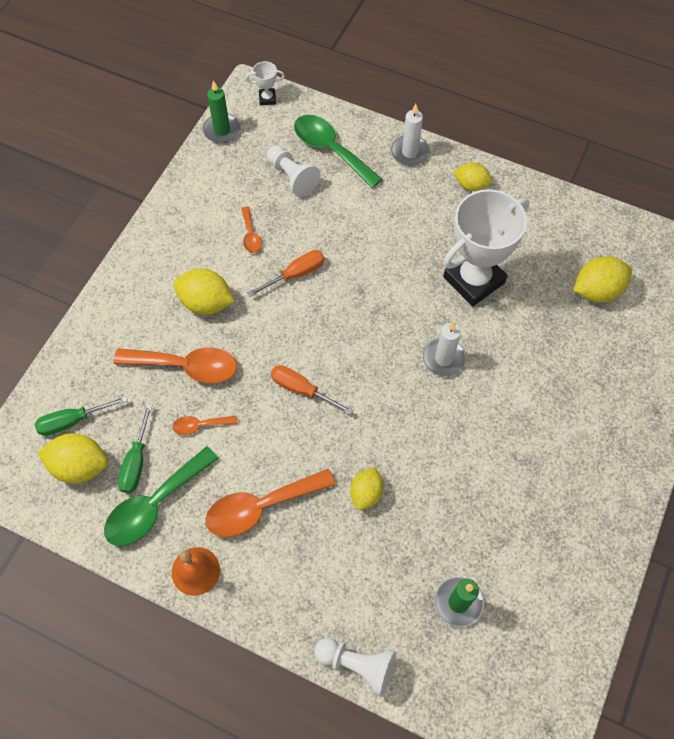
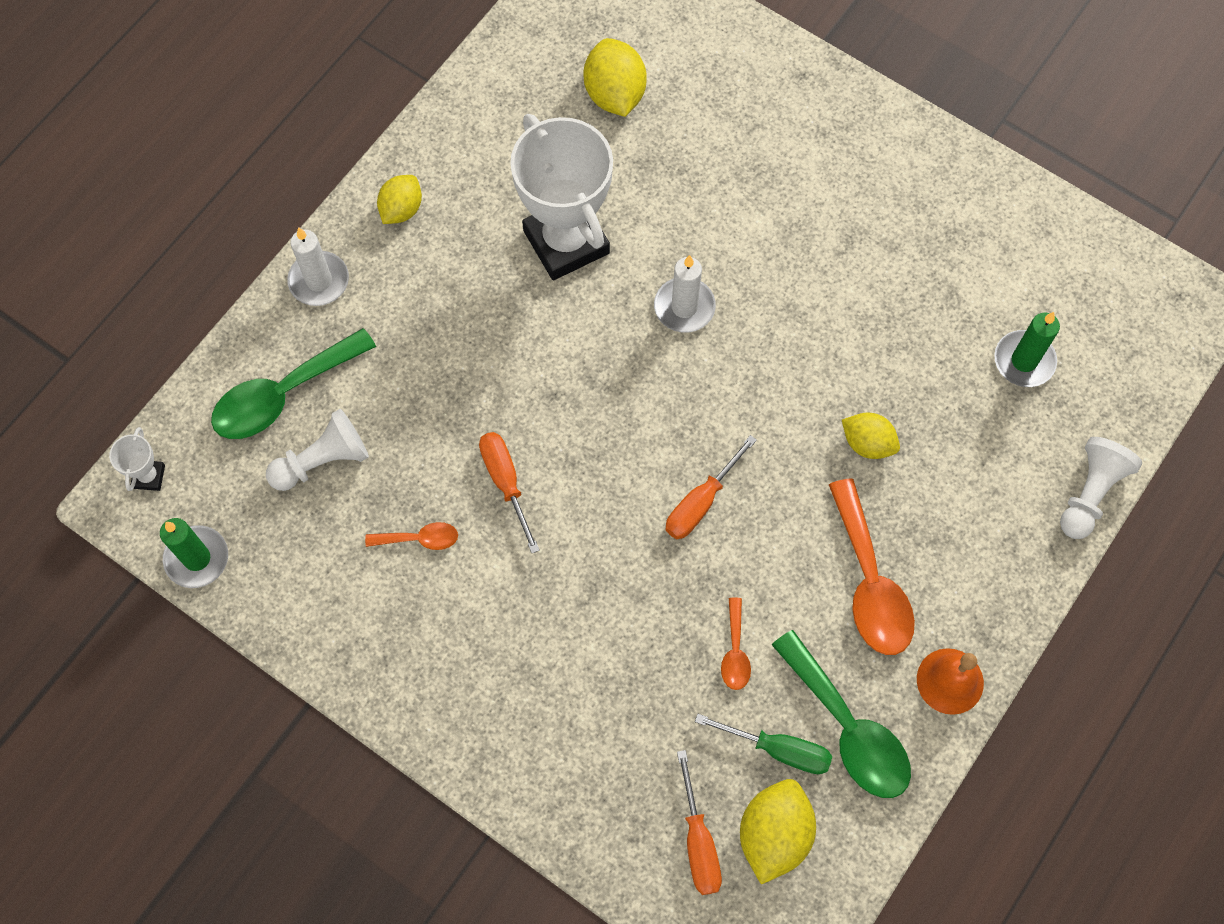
camera: 80 degrees left, 5 degrees up
green screwdriver [35,396,128,436] -> orange screwdriver [677,750,722,895]
orange spoon [113,347,237,383] -> none
yellow lemon [173,269,235,315] -> none

